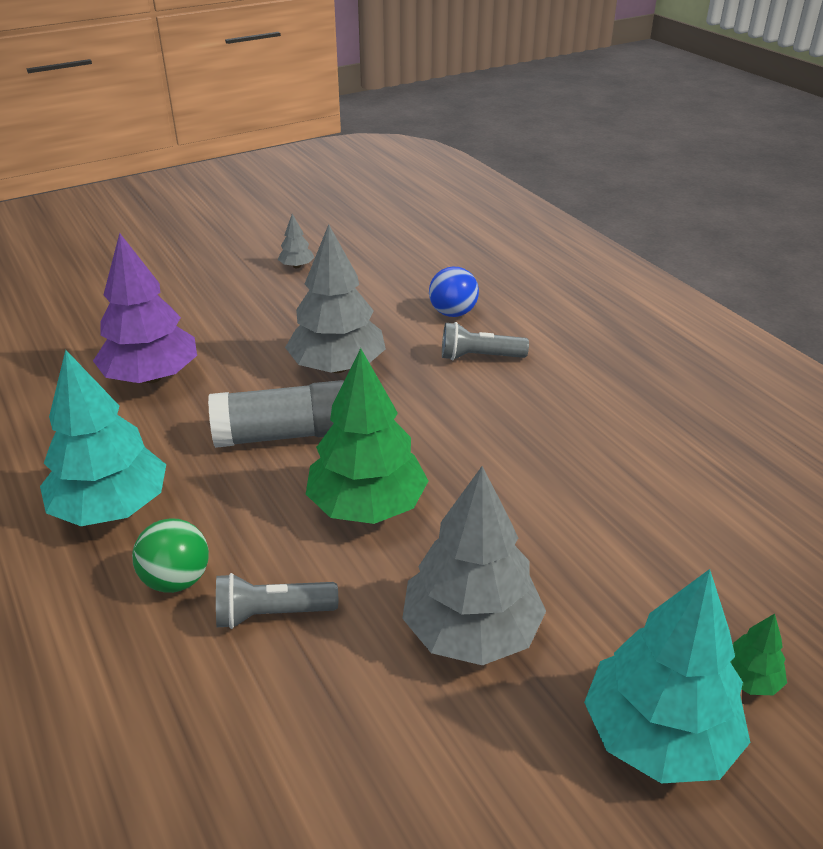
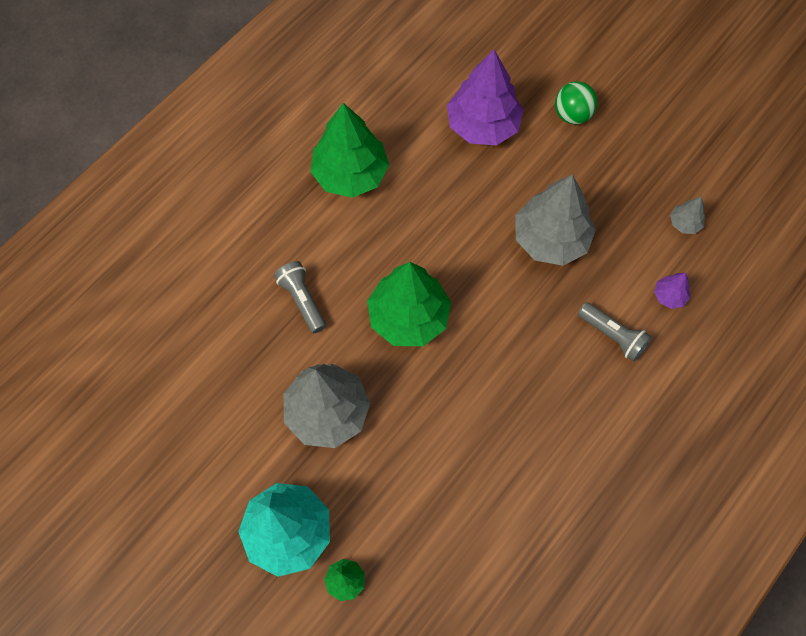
camera: 70 degrees right, 30 degrees up
turquoise tree [40,350,166,526] -> green tree [310,103,389,198]
green ball [132,518,209,593] -> green ball moved to [555,81,598,124]
grey glue stick [208,380,344,448] -> none
grey tree [278,214,314,268] -> grey tree moved to [670,196,705,234]
blue ball [429,267,479,317] -> purple tree [654,273,690,309]
grey flashlight [442,322,529,360] -> grey flashlight turned 150 degrees clockwise [578,302,652,362]

